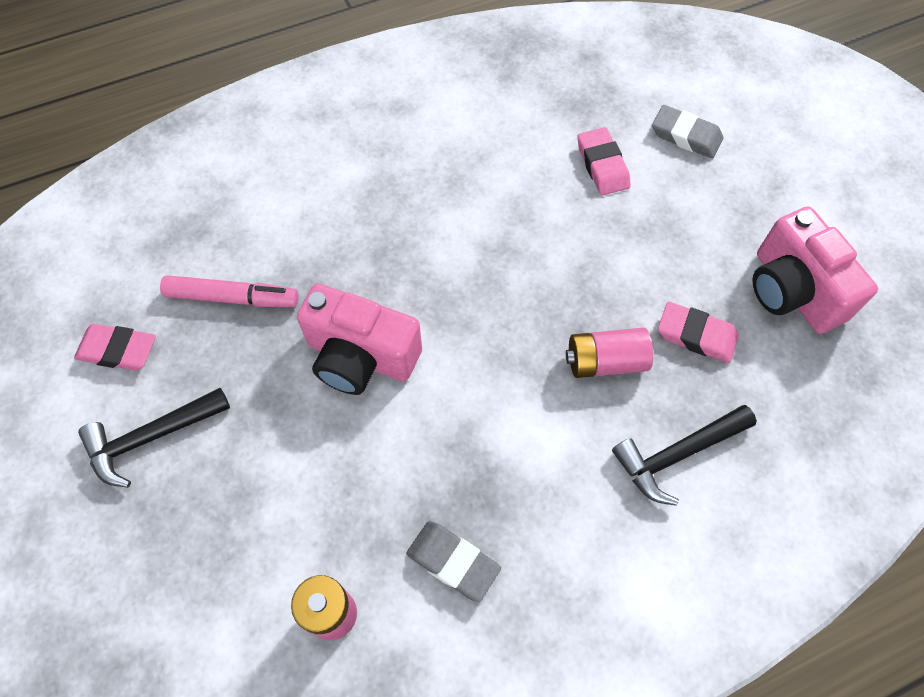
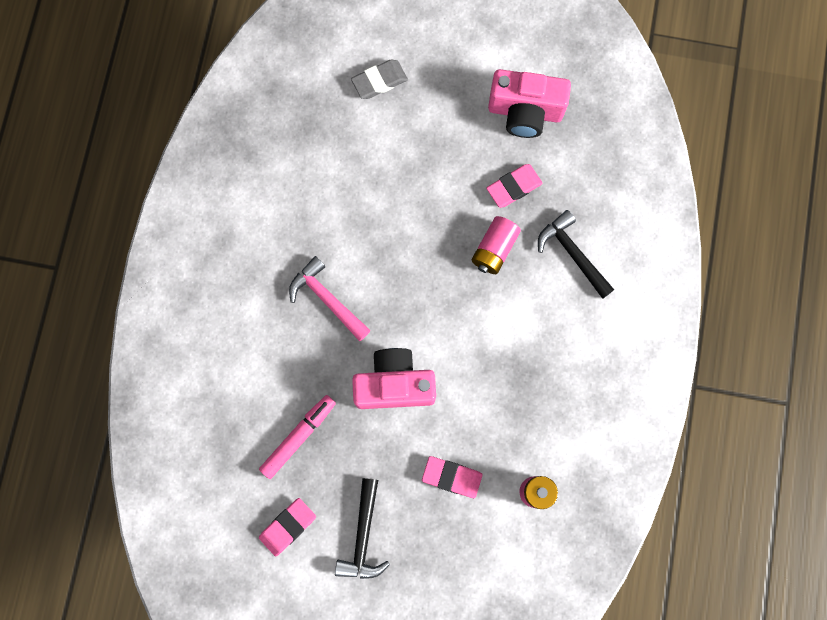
camera: 55 degrees left, 15 degrees up
pink camera [297,283,422,395] -> pink camera turned 150 degrees counterclockwise [352,348,436,409]
grey eraser [406,521,501,602] -> none
pink eraser [577,127,631,195] -> pink eraser moved to [422,456,483,498]
black hammer [612,405,757,506] -> black hammer turned 135 degrees clockwise [538,210,614,299]
none -> pink hammer [289,256,371,341]

